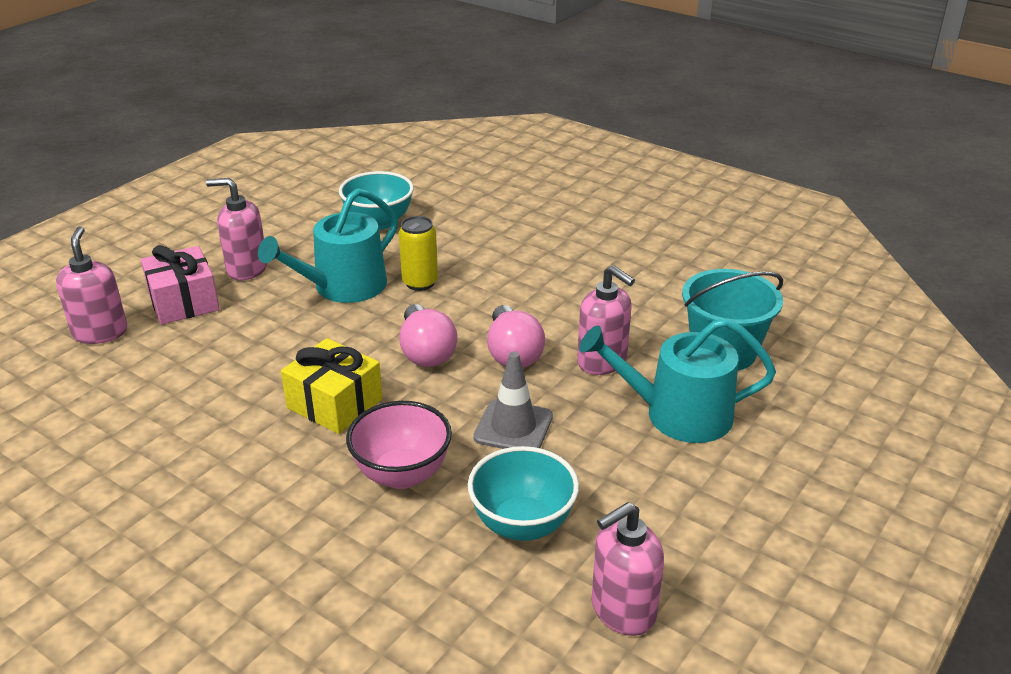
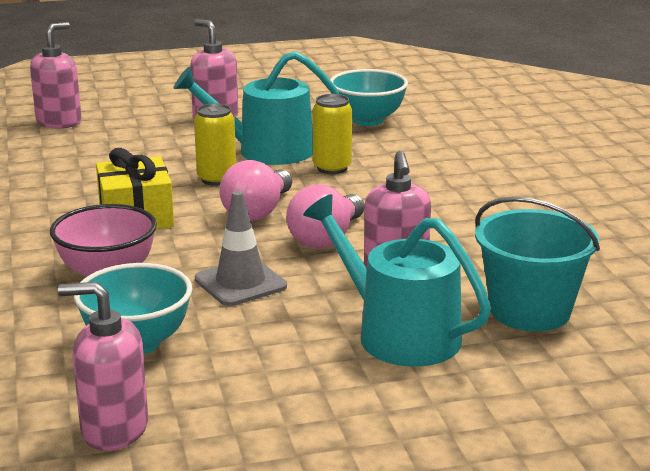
camera: 40 degrees right, 10 degrees down
pink gift [141,245,220,325] -> none
none -> yellow can [194,103,236,186]

